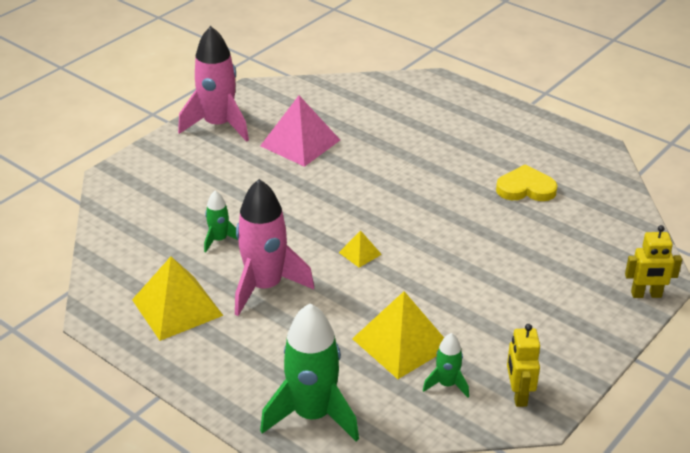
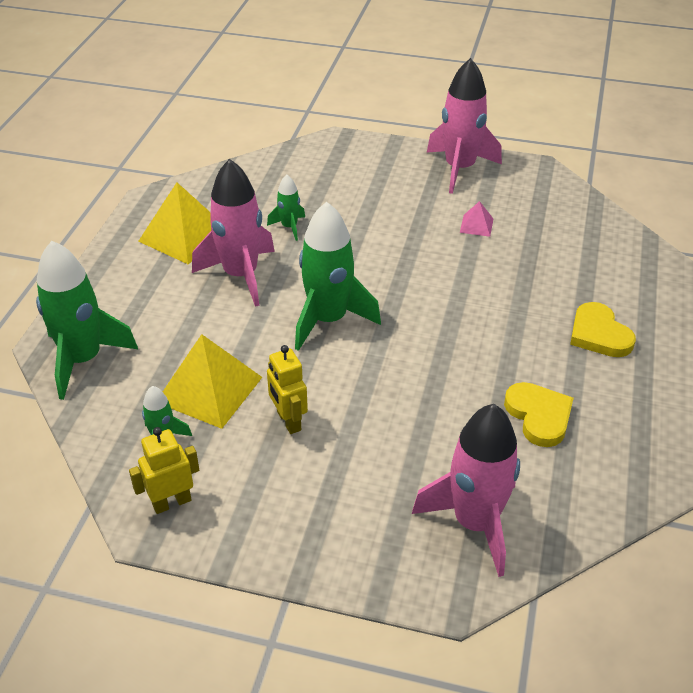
camera: 65 degrees right, 5 degrees up
pink pyramid [260,96,340,167] -> pink pyramid [460,201,493,237], size x0.47
yellow pyramid [339,230,382,268] -> green rocket [295,202,381,351]
yellow robot [625,225,682,298] -> yellow robot moved to [267,345,308,434]
none -> pink rocket [412,404,520,577]
none -> yellow heart [570,302,636,357]

